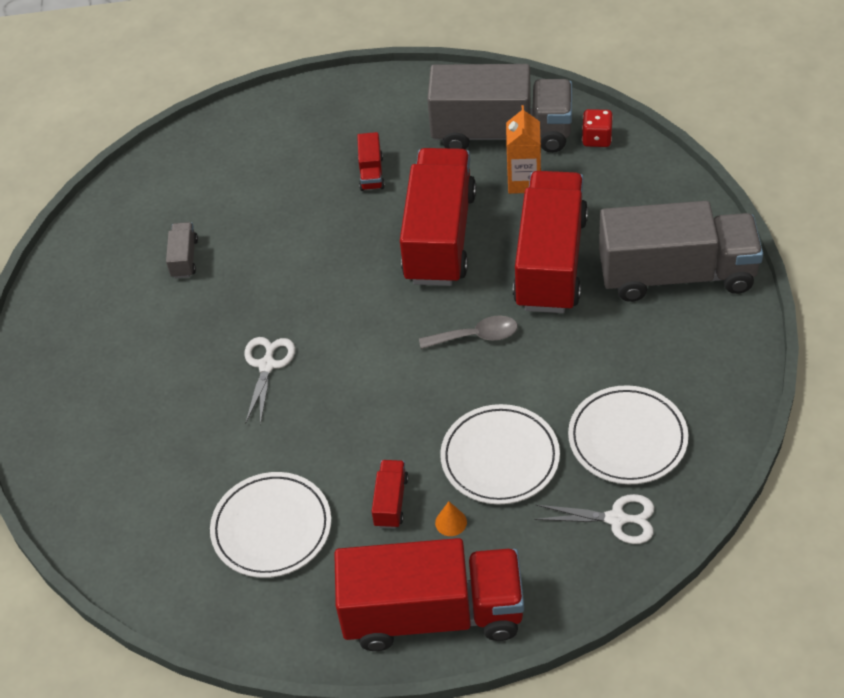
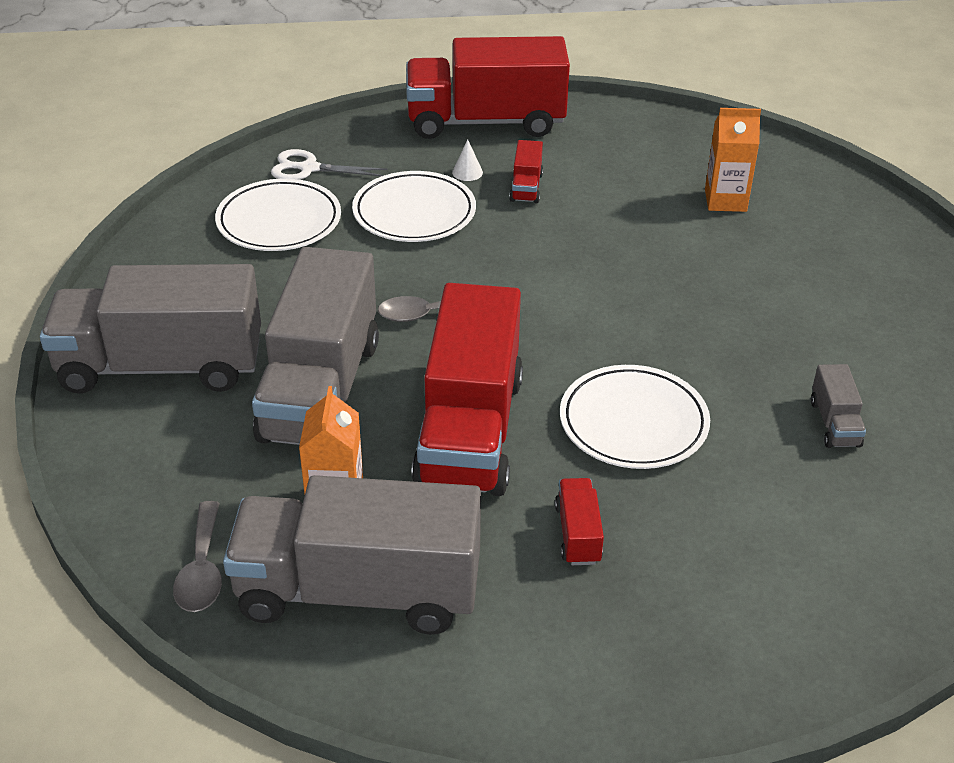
camera: 175 degrees right, 10 degrees down
white plate [210,472,331,578] -> white plate moved to [560,365,710,469]
white scissors [244,337,295,425] -> none
orange cone [435,501,467,536] -> white cone [452,139,483,181]
red truck [513,171,588,313] -> grey truck [252,247,379,445]
red dice [582,109,613,147] -> grey spoon [173,501,222,612]
none -> orange carton [705,108,761,212]

